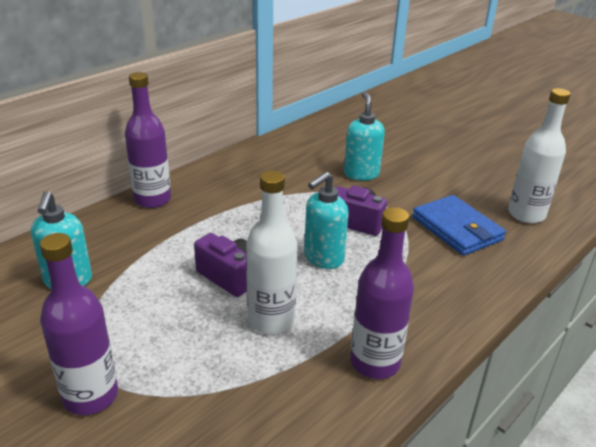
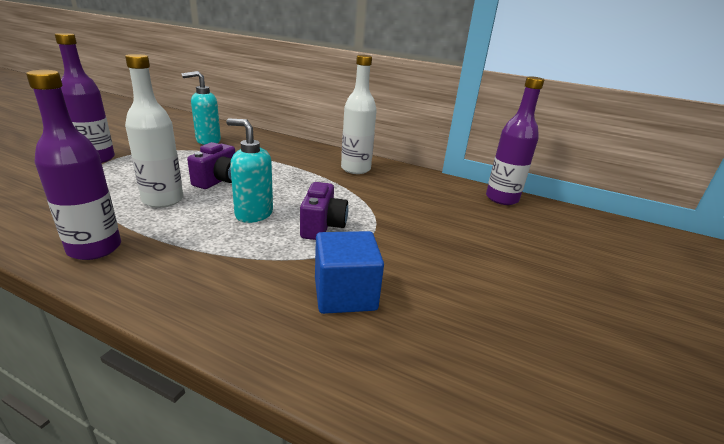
camera: 70 degrees right, 5 degrees down
purple bottle [125,72,171,208] -> purple bottle moved to [486,76,544,205]
turquoise soap dispenser [344,91,385,181] -> none
blue wallet [412,195,506,256] -> blue cube [315,231,384,314]
white bottle [508,88,571,223] -> white bottle moved to [341,55,377,174]

